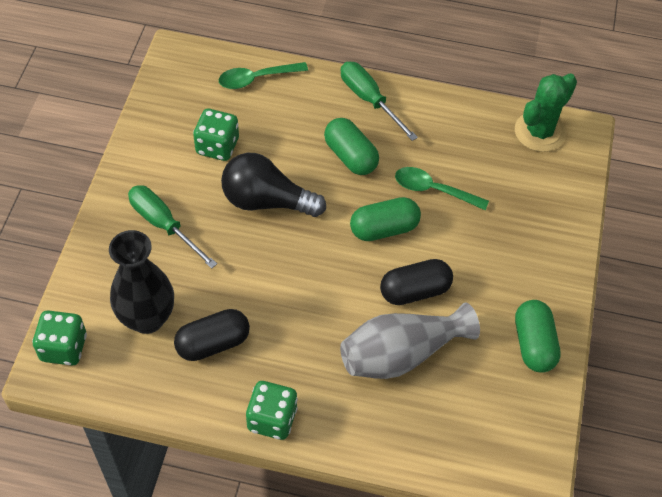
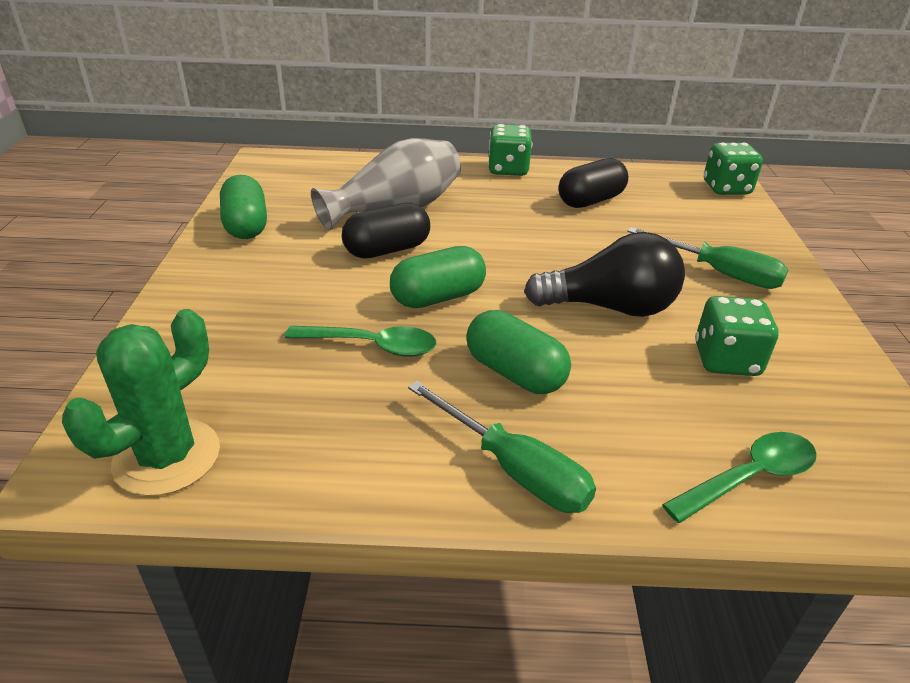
camera: 170 degrees right, 20 degrees down
black vase [109,230,174,334] -> none

